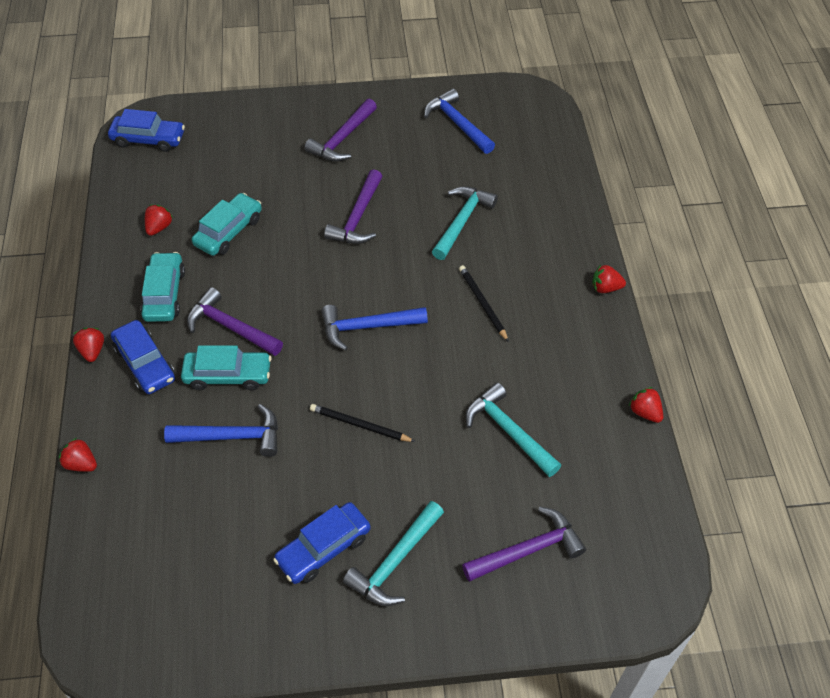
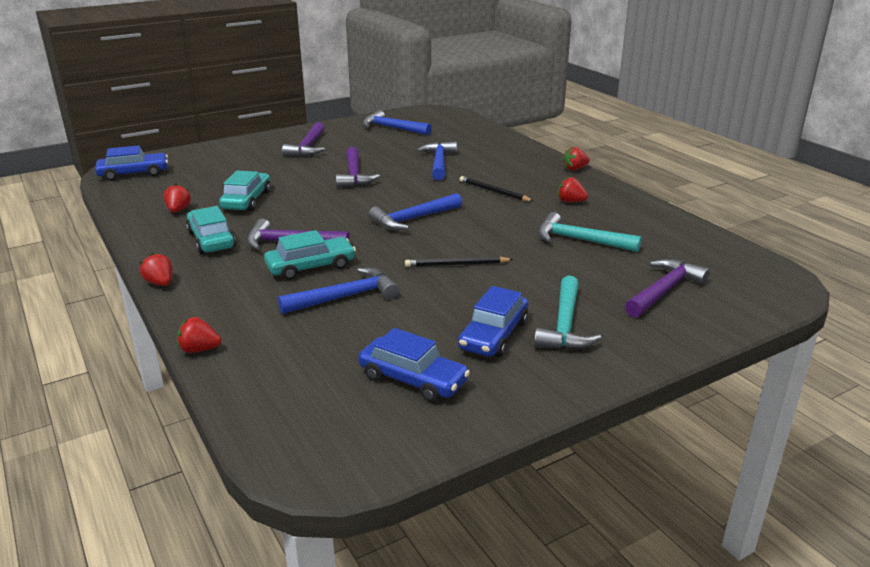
camera: 25 degrees left, 25 degrees down
blue car [111,320,175,394] -> blue car moved to [358,328,470,402]
turquoise hammer [432,186,498,260] -> blue hammer [417,141,457,180]
red strawberry [629,387,663,423] -> red strawberry moved to [558,177,588,202]

